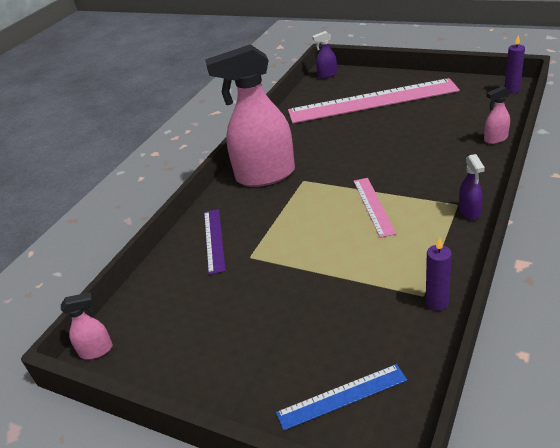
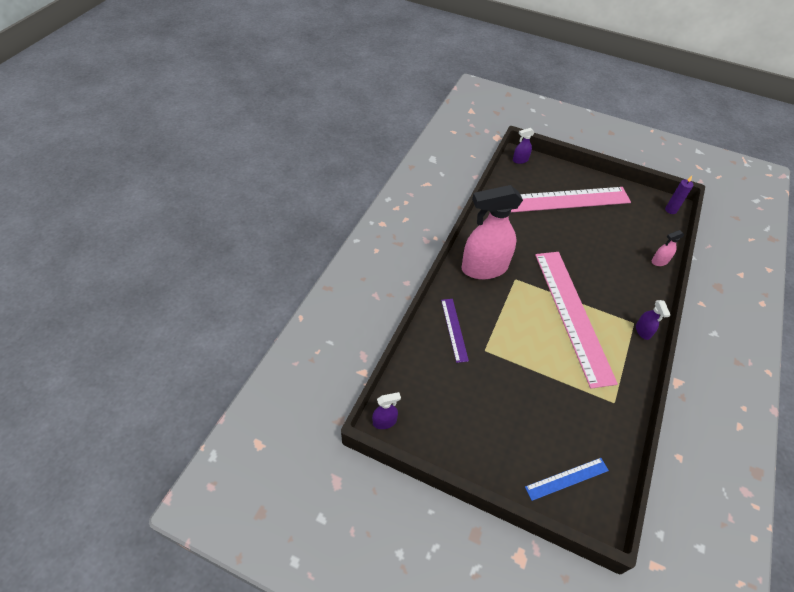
camera: 10 degrees left, 15 degrees up
pink spray bottle [61,292,113,359] -> purple spray bottle [372,392,401,429]
pink ruler [354,178,396,238] -> pink ruler [535,252,618,389], size x2.22
purple candle [426,237,452,310] -> none

